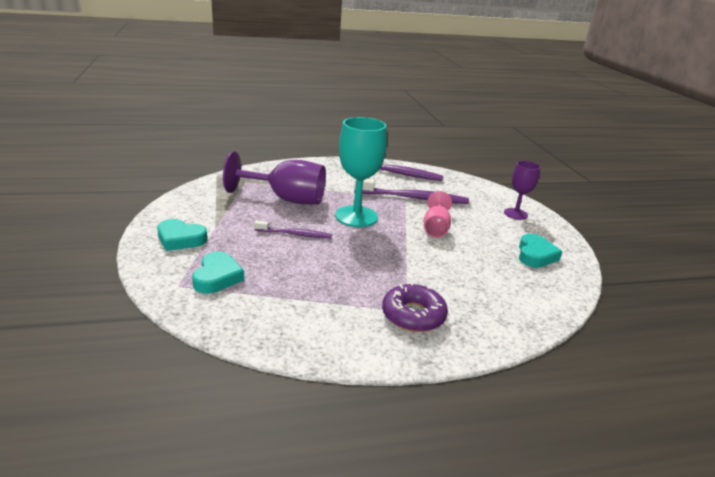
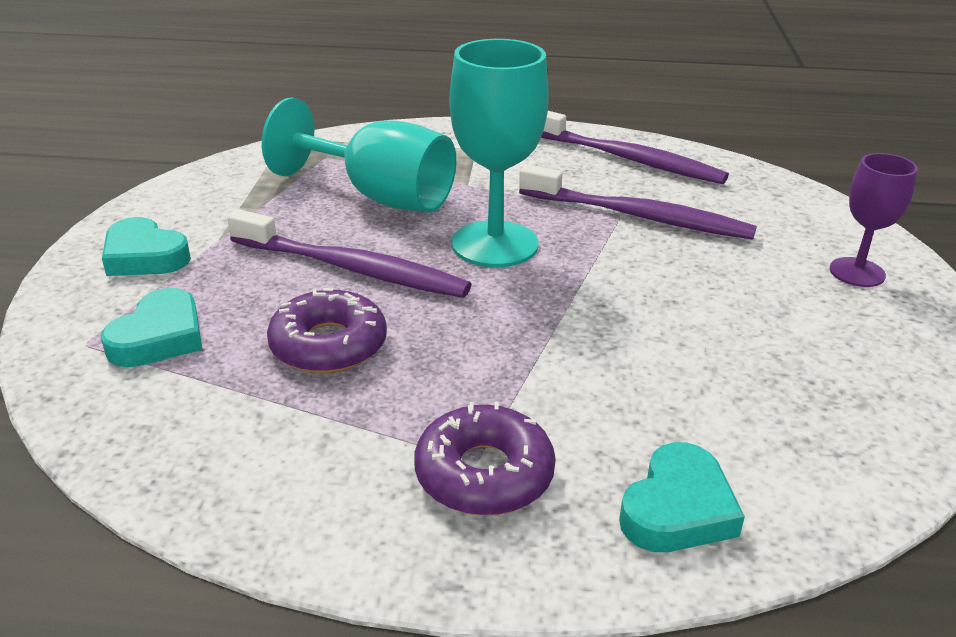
camera: 20 degrees right, 5 degrees up
purple goblet [223,151,326,204] -> turquoise goblet [262,97,456,213]
purple toothbrush [254,220,332,239] -> purple toothbrush [227,209,471,298], size x1.74
pink goblet [424,191,452,238] -> none
turquoise heart [519,234,563,268] -> turquoise heart moved to [619,442,745,552]
none -> purple donut [267,288,387,373]

